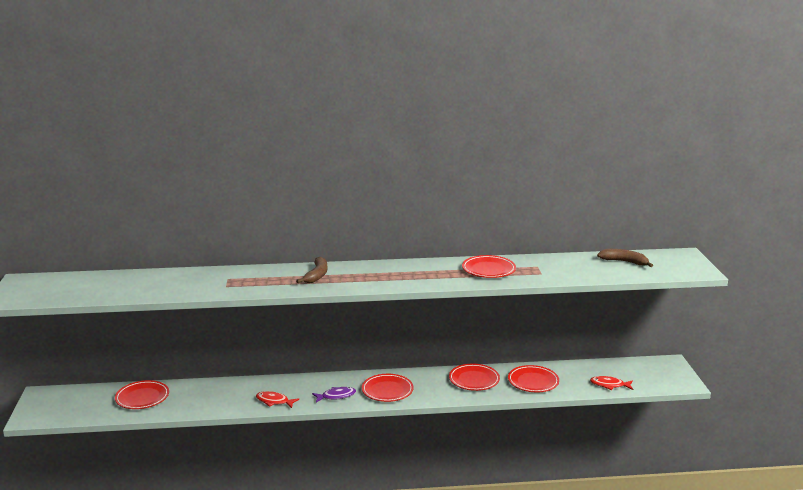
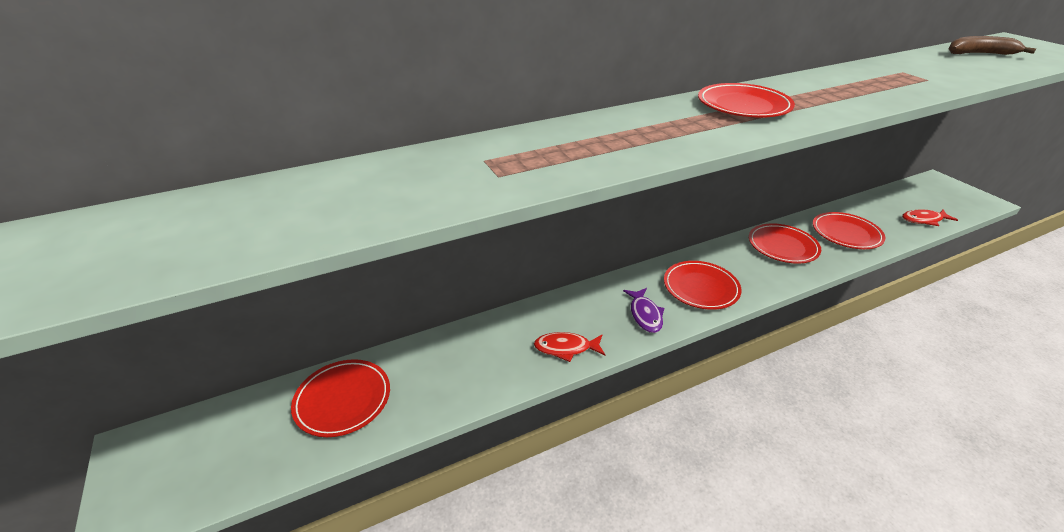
camera: 20 degrees left, 15 degrees up
brown banana [296,257,327,283] -> none
purple fish [312,387,356,403] -> purple fish turned 120 degrees clockwise [623,288,664,333]
red plate [462,255,516,278] -> red plate moved to [698,83,795,118]

